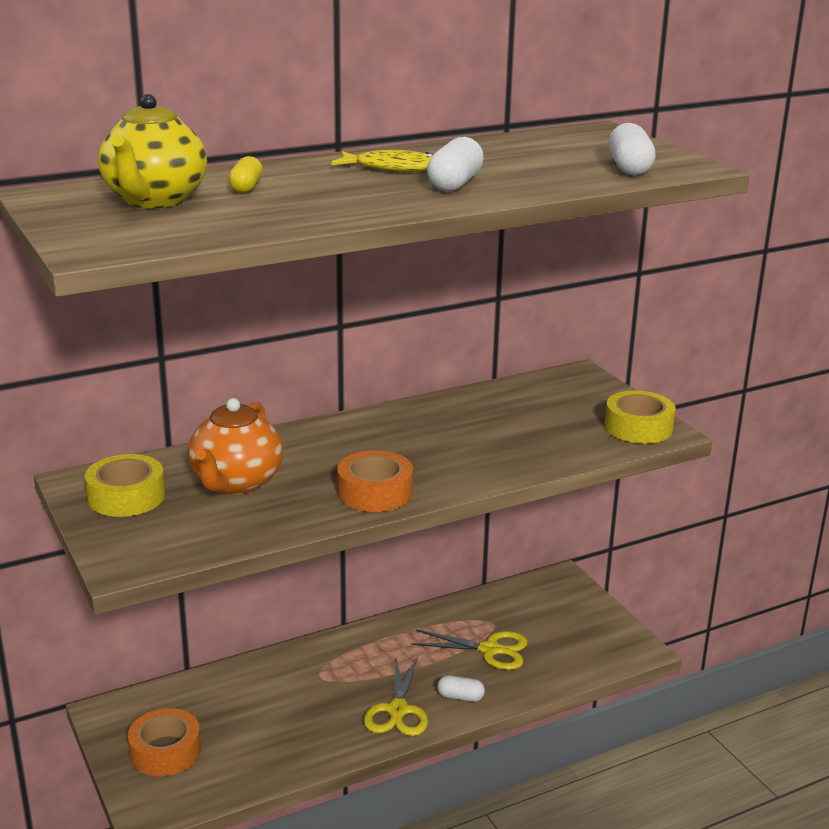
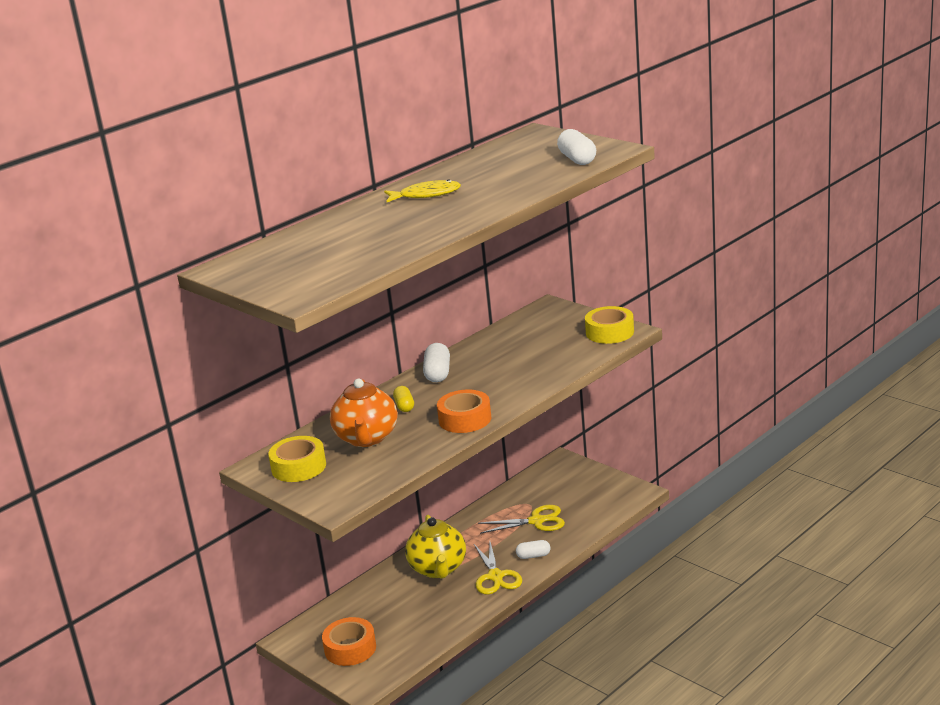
camera: 15 degrees left, 0 degrees up
yellow teapot [98,94,207,208] -> yellow teapot moved to [405,515,466,579]
yellow capsule [229,156,263,193] -> yellow capsule moved to [393,386,414,412]
white capsule [427,137,484,191] -> white capsule moved to [423,343,450,382]

